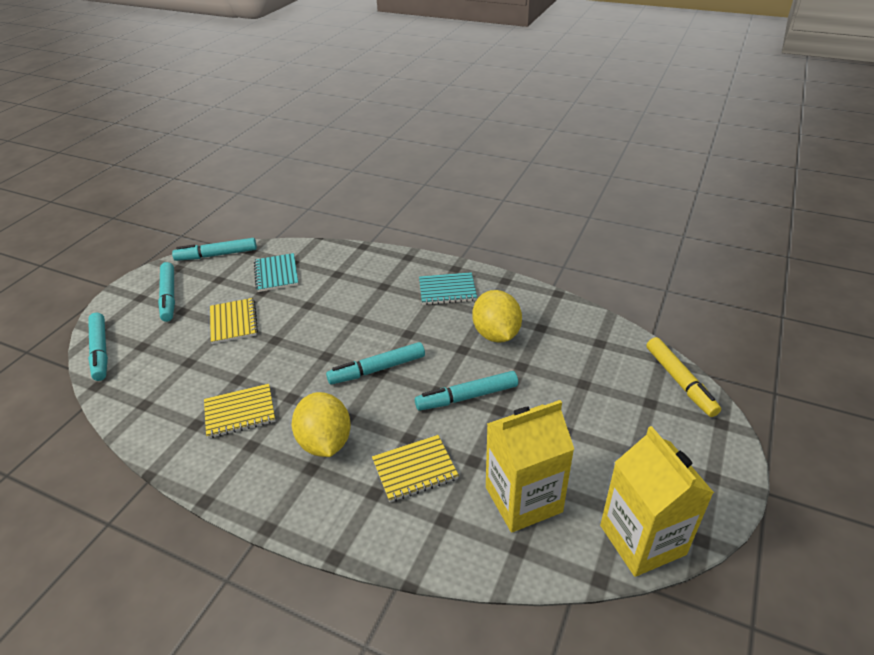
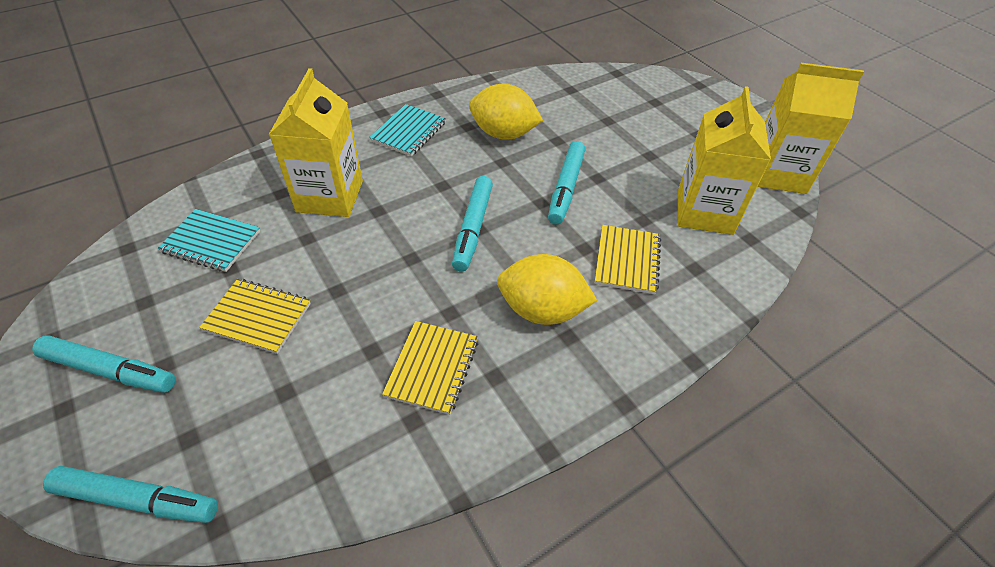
camera: 60 degrees left, 10 degrees up
turquoise marker [172,238,257,261] -> none
yellow marker [647,337,721,417] -> none
none -> yellow carton [269,68,363,217]

